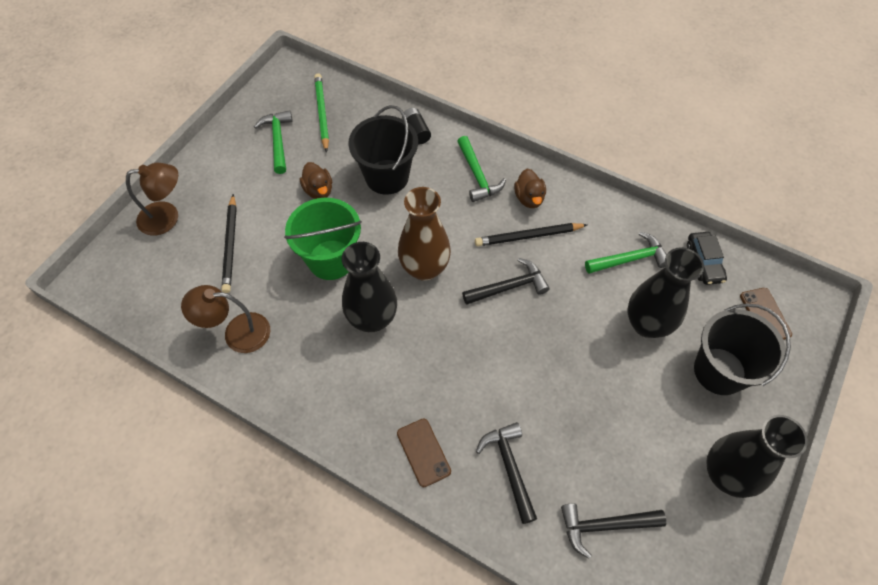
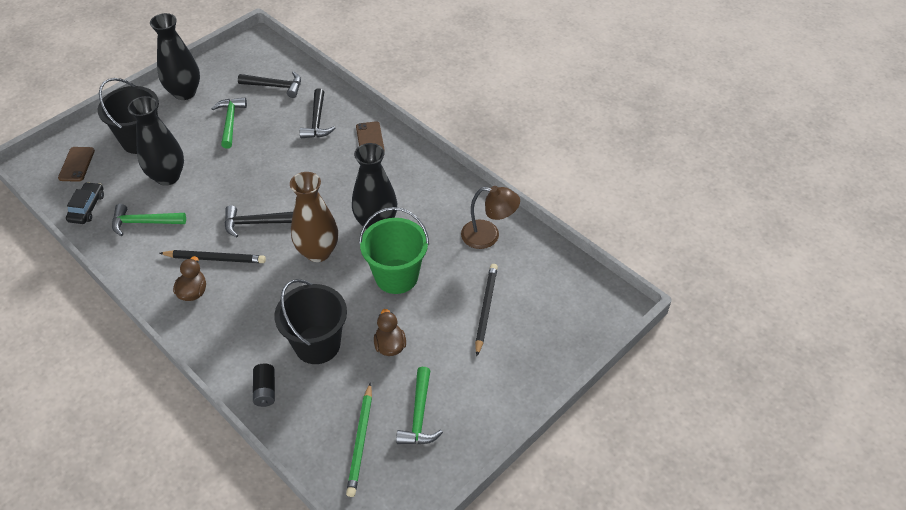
camera: 165 degrees left, 10 degrees down
brown lamp [126,163,178,236] -> none
green hammer [457,136,506,202] -> green hammer moved to [211,97,247,149]

